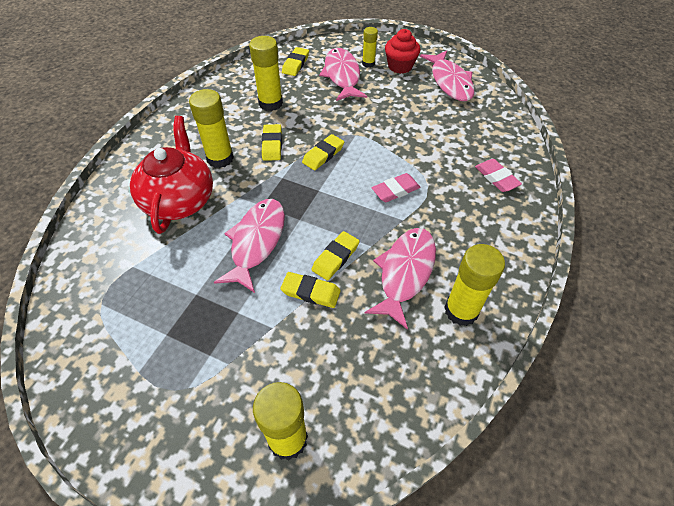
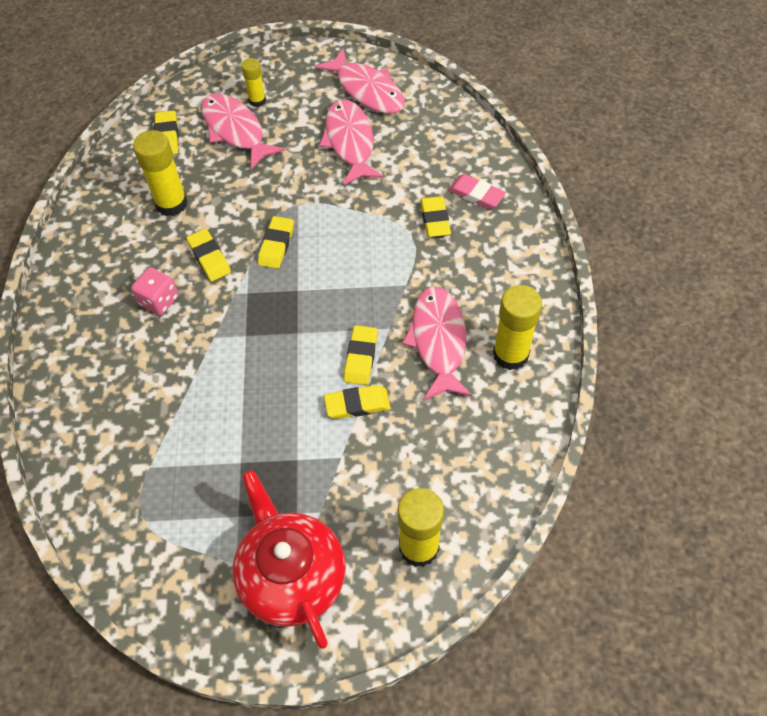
camera: 25 degrees left, 5 degrees up
red teapot [130,116,213,234] -> red teapot moved to [233,470,346,649]
yellow glue stick [189,89,234,168] -> pink dice [131,267,178,315]
pink fish [214,199,285,293] -> pink fish moved to [319,99,384,186]
pink eraser [372,173,421,202] -> none
red cupcake [385,29,420,74] -> none
none -> yellow eraser [420,196,451,237]

